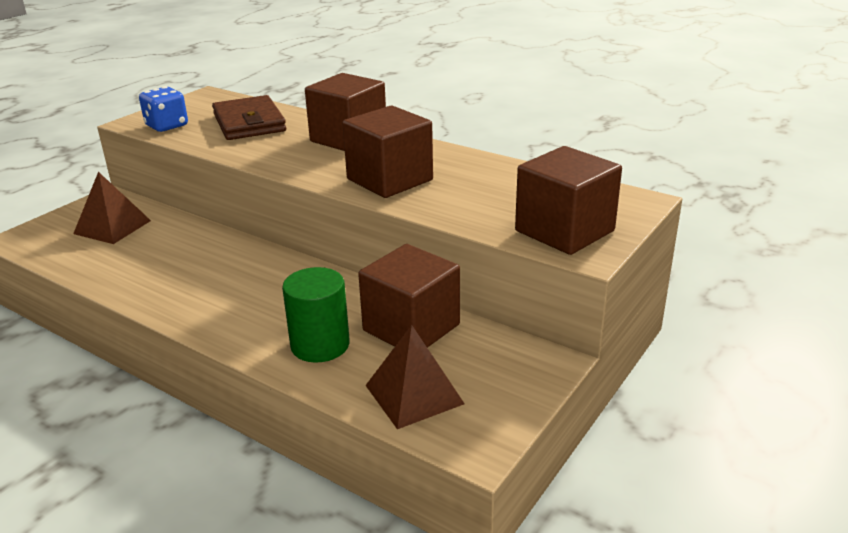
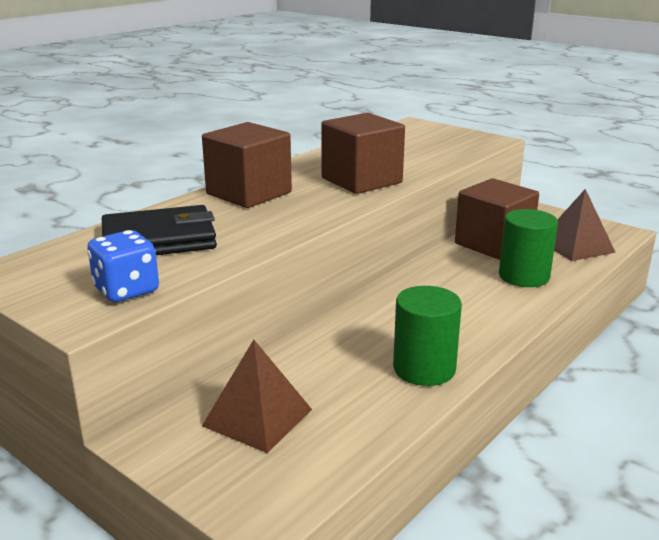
camera: 85 degrees left, 5 degrees down
brown wallet [212,95,286,140] -> black wallet [102,205,217,255]
brown cube [515,146,622,255] -> none
none -> green cylinder [393,286,462,386]

